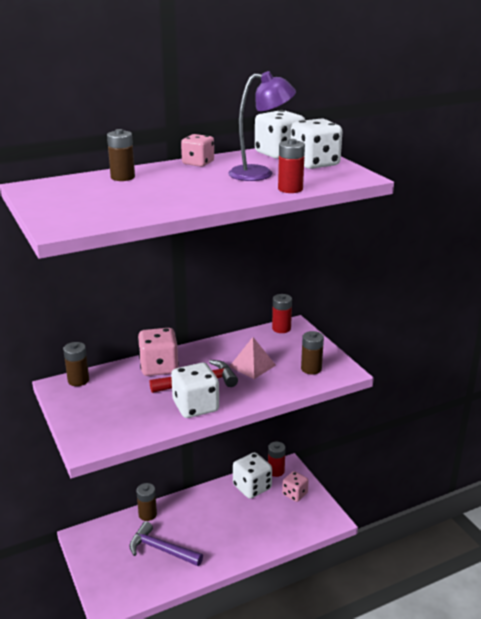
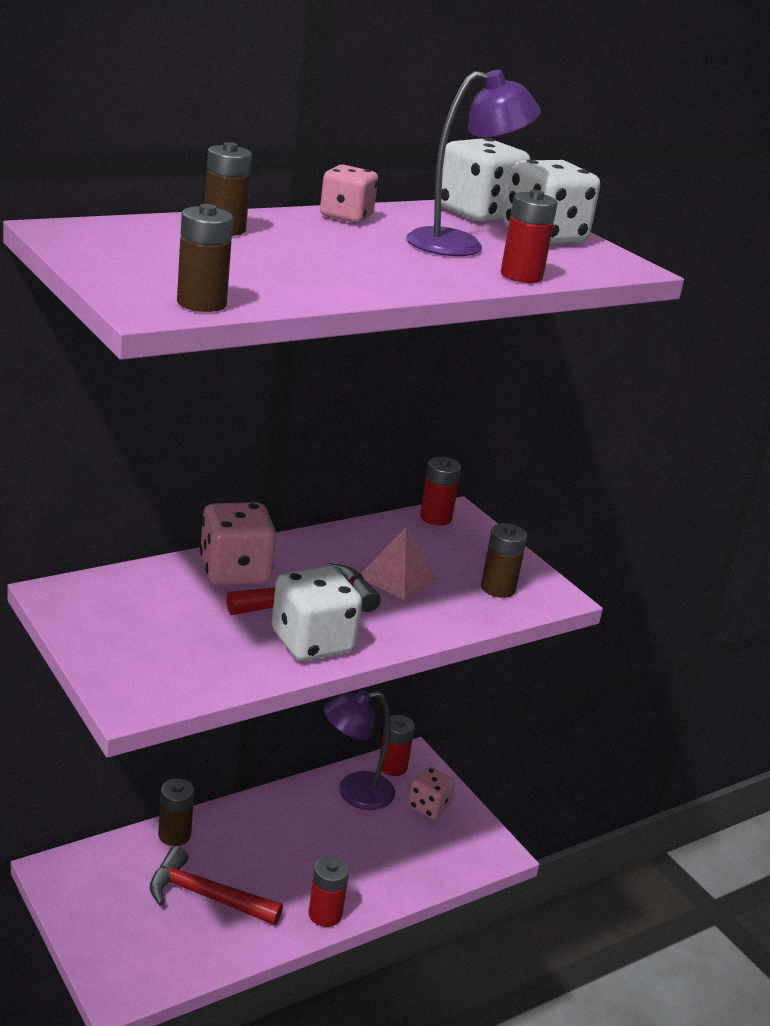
camera: 10 degrees left, 0 degrees up
brown battery [63,342,89,386] -> brown battery moved to [177,204,233,312]
purple hammer [129,521,203,566] -> red hammer [150,846,283,925]
white dice [233,452,272,499] -> purple lamp [324,689,395,810]
none -> red battery [308,856,349,927]

